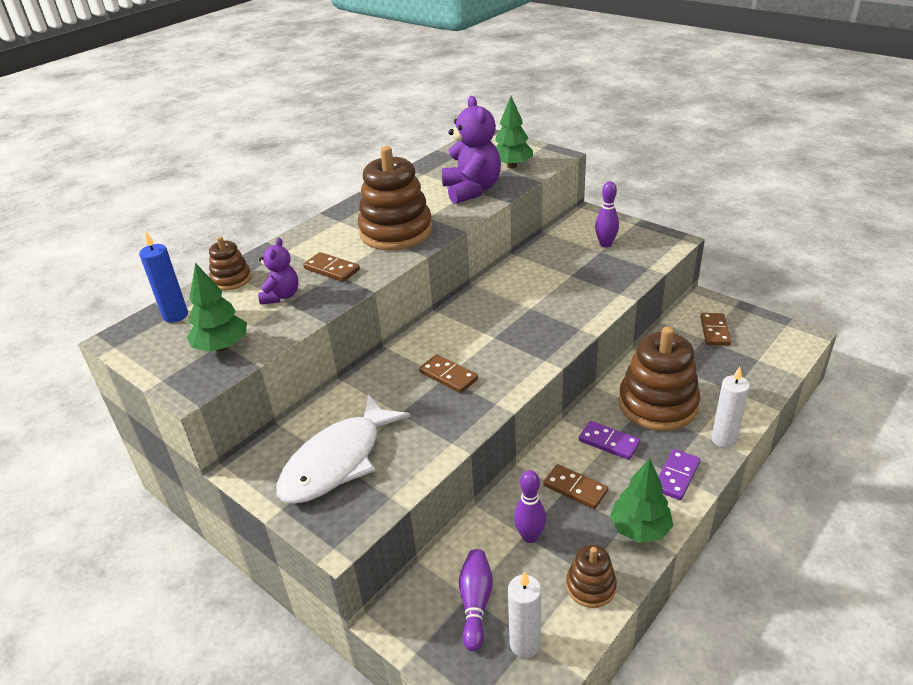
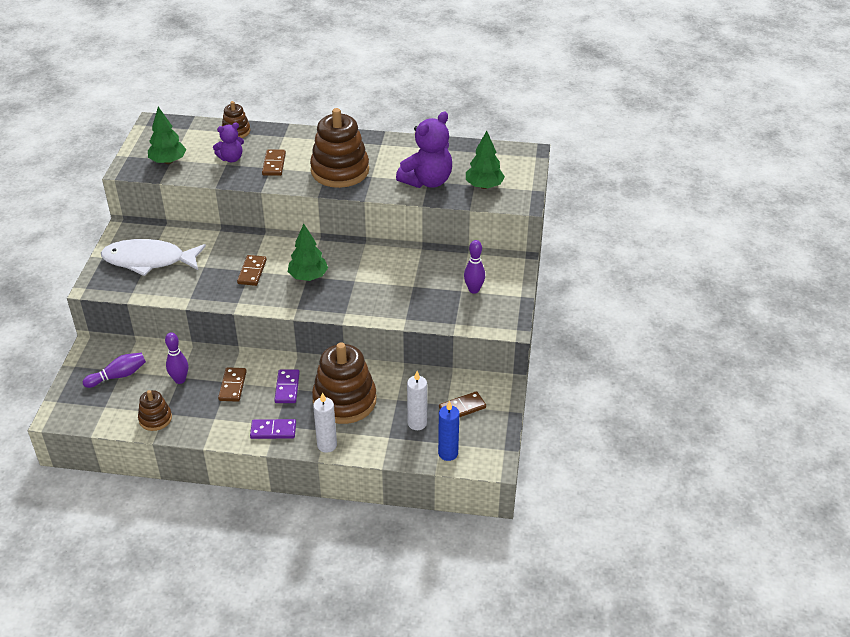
camera: 55 degrees right, 5 degrees up
blue candle [139,230,188,323] -> blue candle moved to [438,401,459,461]
white candle [508,571,541,658] -> white candle moved to [407,371,427,430]
green tree [610,458,673,543] -> green tree moved to [288,224,328,281]

